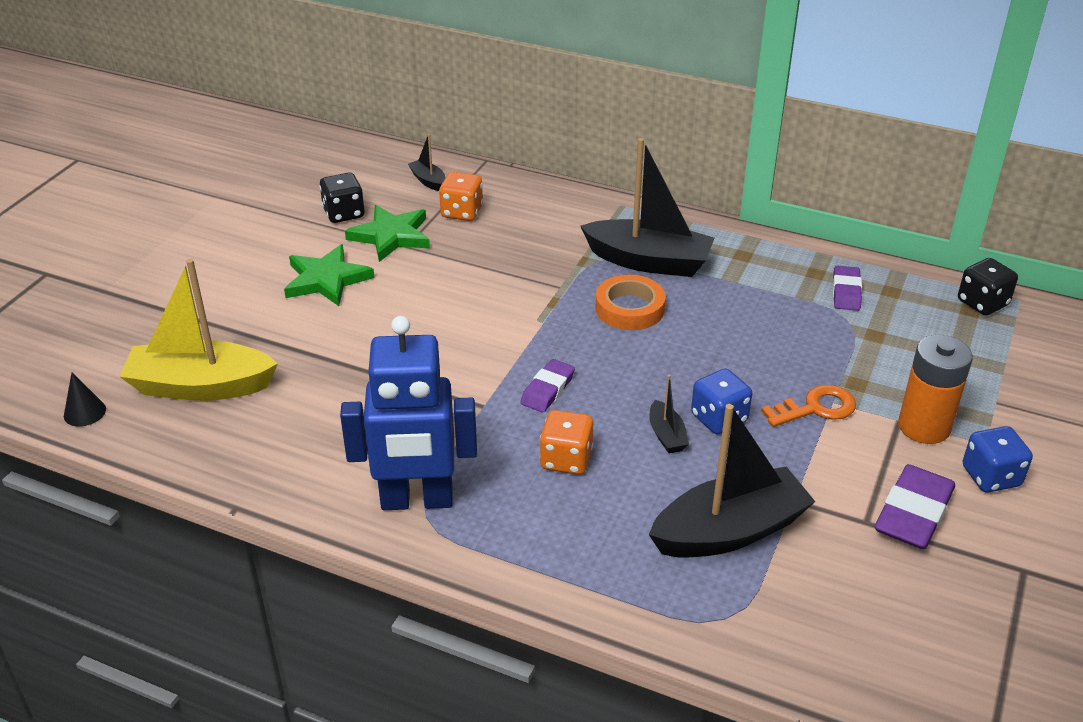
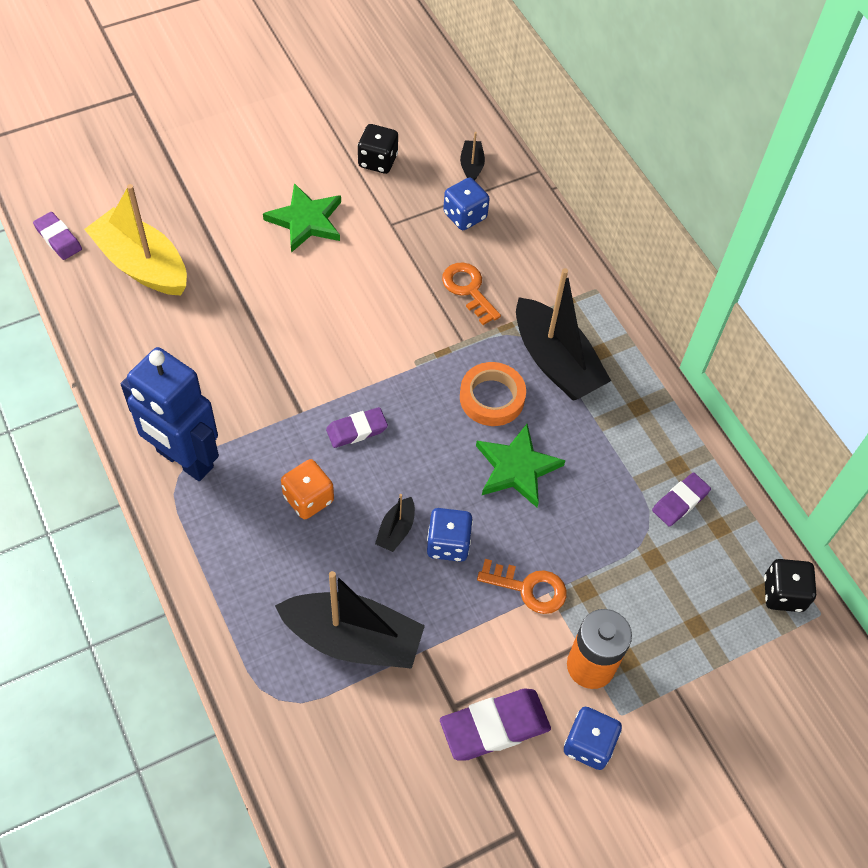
camera: 35 degrees right, 20 degrees up
black cone [64,373,106,427] -> purple eraser [33,212,82,260]
green star [345,205,430,262] -> green star moved to [476,424,566,507]
orange dice [439,172,483,221] -> blue dice [443,178,490,230]
none -> orange key [442,262,501,325]

